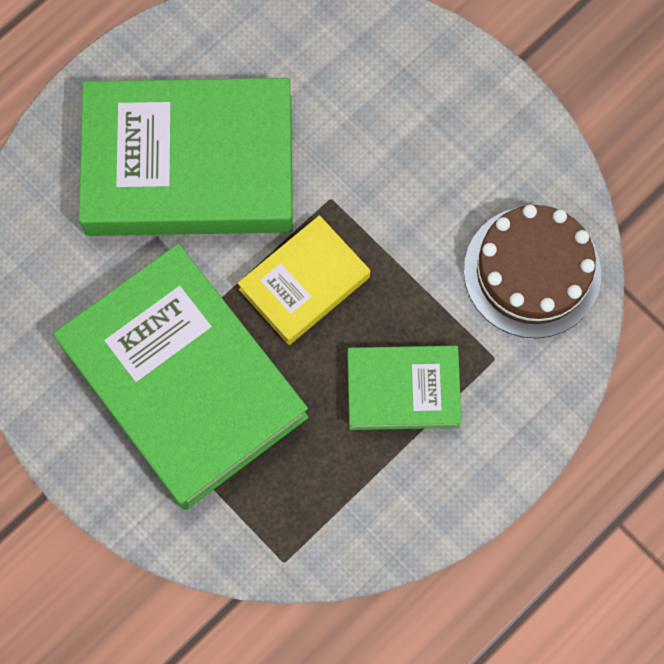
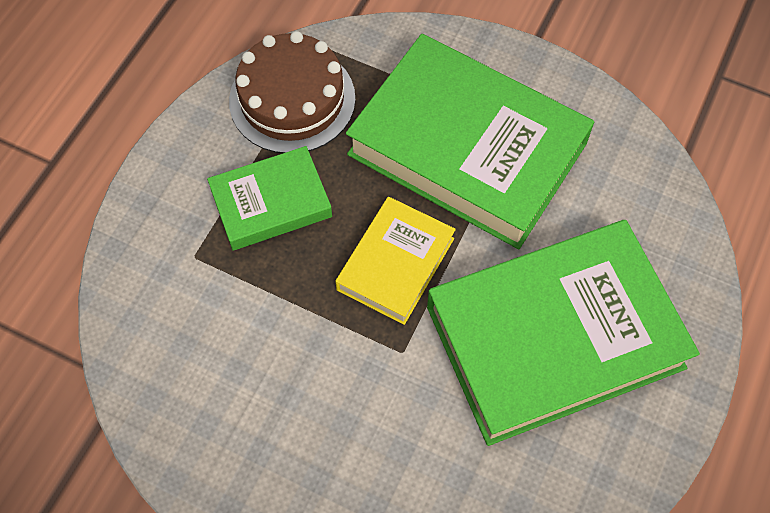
camera: 160 degrees right, 10 degrees down
brown cake [464,205,601,338] -> brown cake moved to [229,31,355,153]

